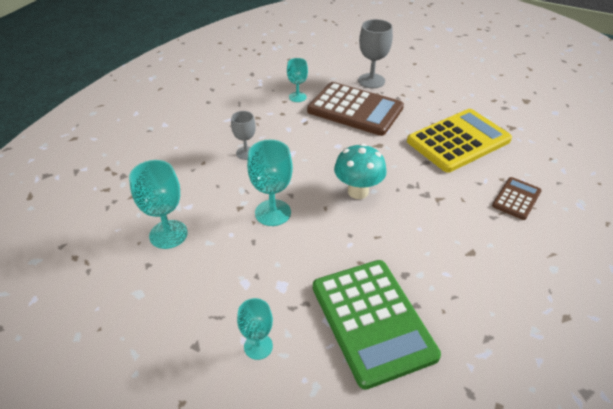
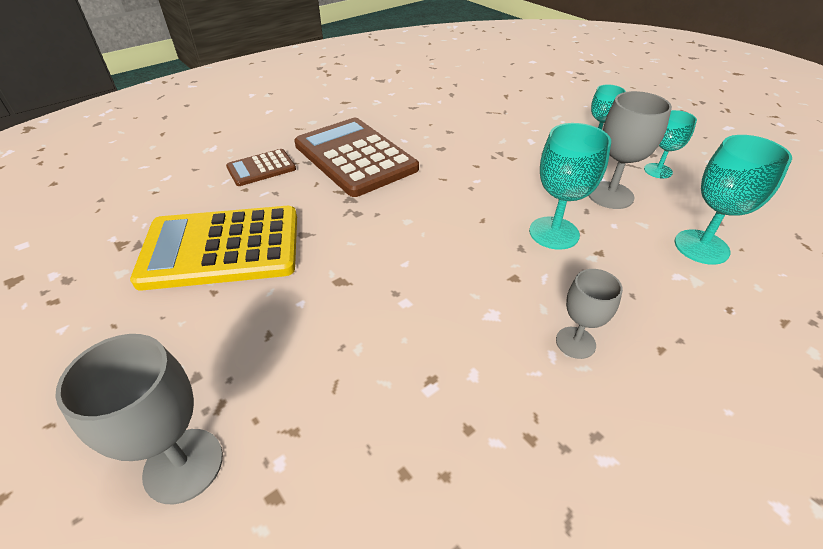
camera: 155 degrees left, 0 degrees up
turquoise goblet [287,58,308,102] -> turquoise goblet moved to [644,110,697,179]
brown calculator [307,82,404,136] -> brown calculator moved to [294,118,419,197]
green calculator [313,260,441,390] -> none
turquoise mushroom [334,143,387,199] -> none
none -> grey goblet [589,91,672,209]

